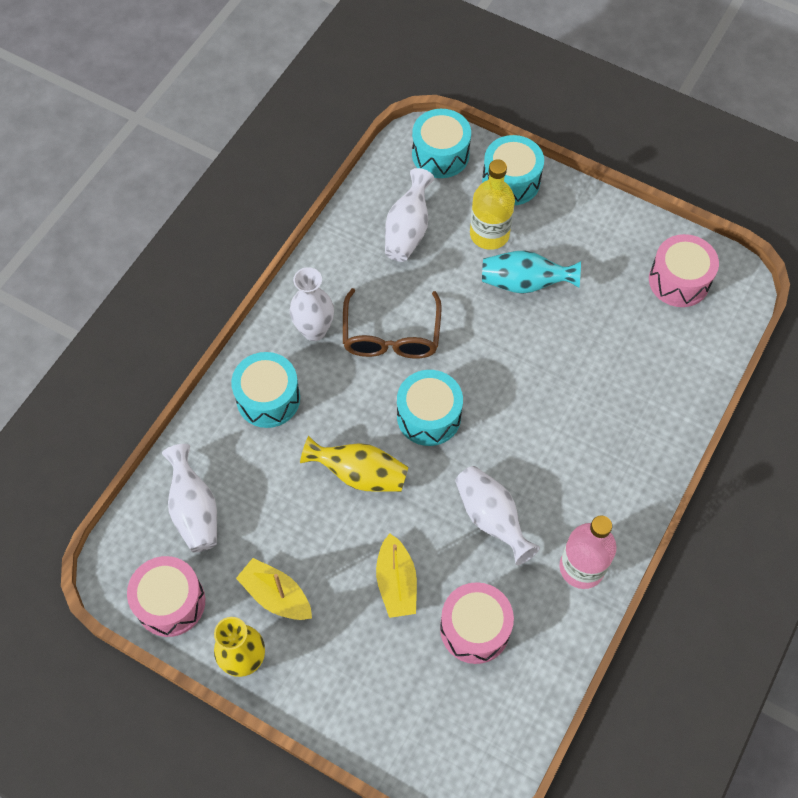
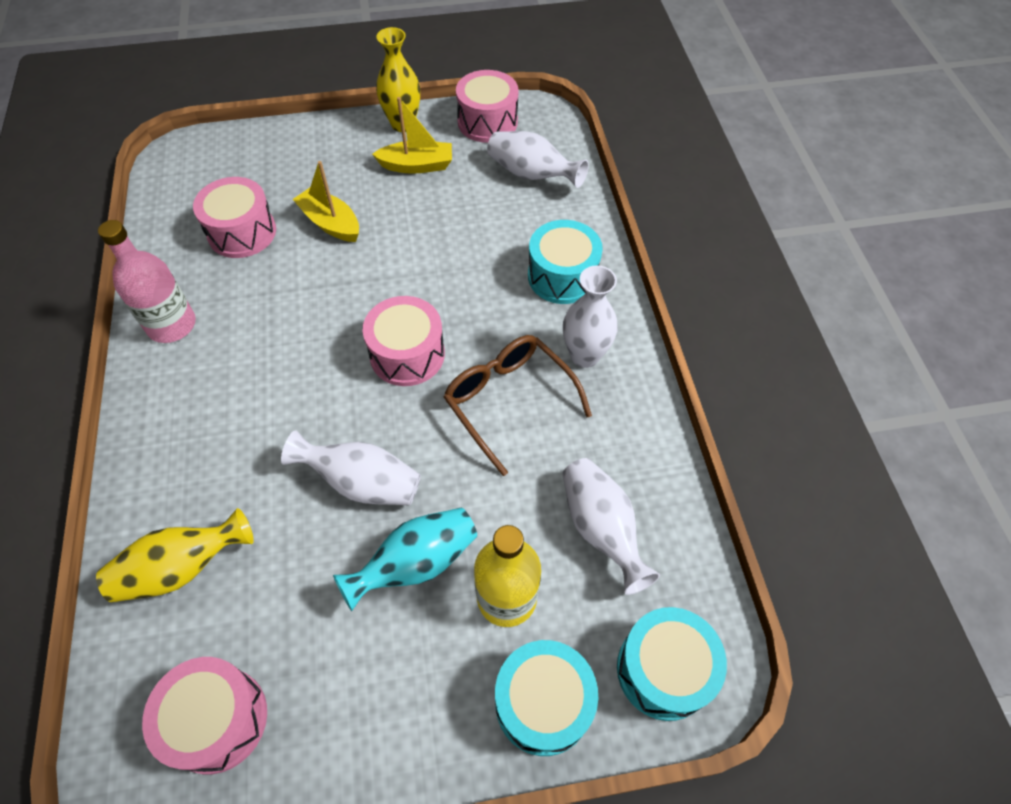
camera: 140 degrees right, 5 degrees down
yellow vase [300,436,408,492] -> yellow vase moved to [96,508,254,602]
turquoise drum [397,370,463,446] -> pink drum [363,296,445,386]
white vase [455,466,540,565] -> white vase moved to [281,430,421,505]

